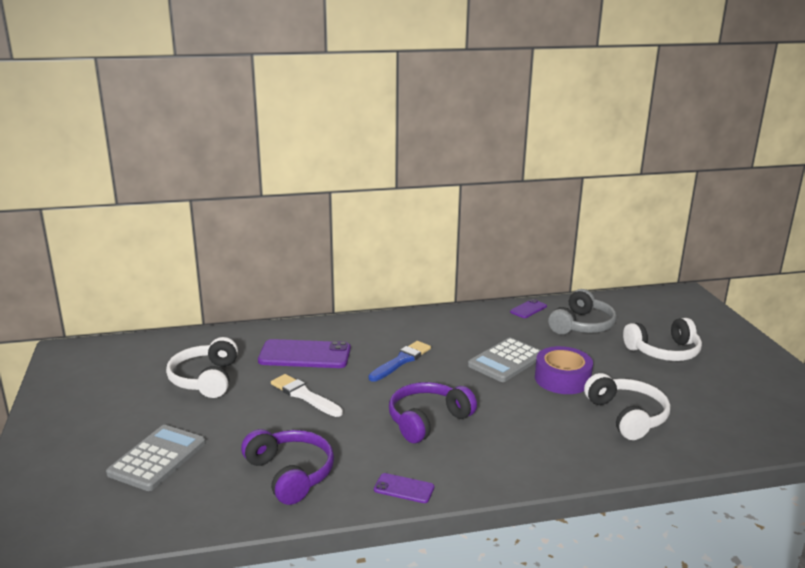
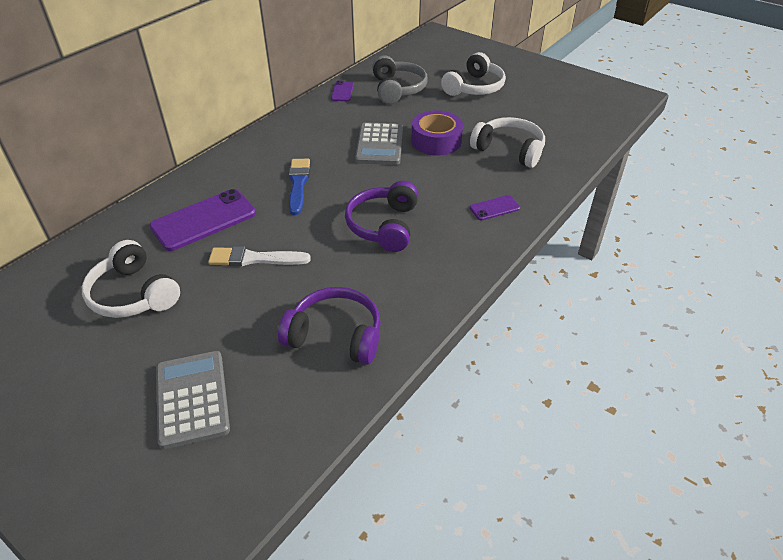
camera: 40 degrees left, 20 degrees up
purple phone [374,473,434,503] -> purple phone moved to [470,195,520,220]

